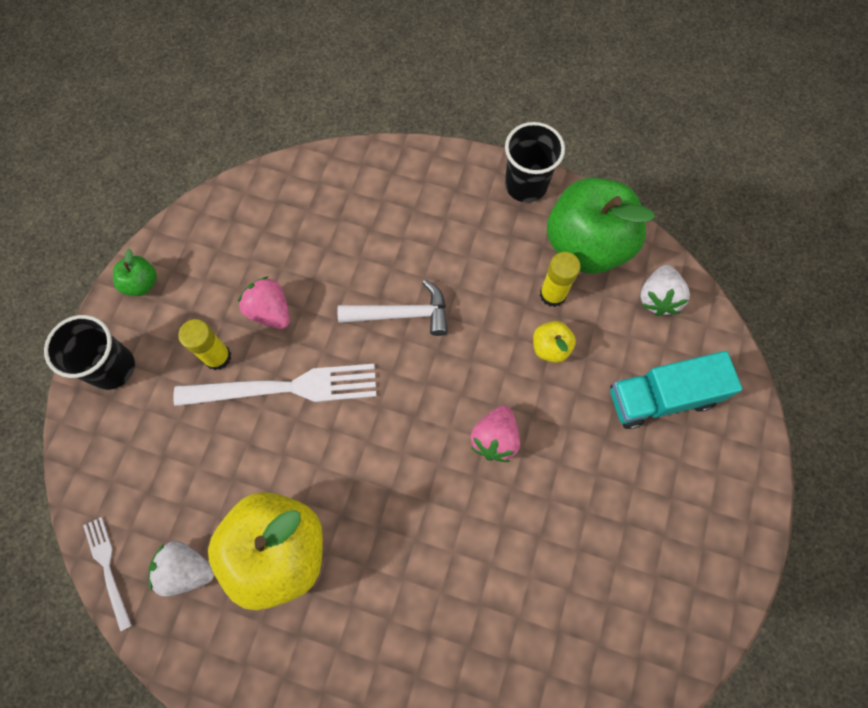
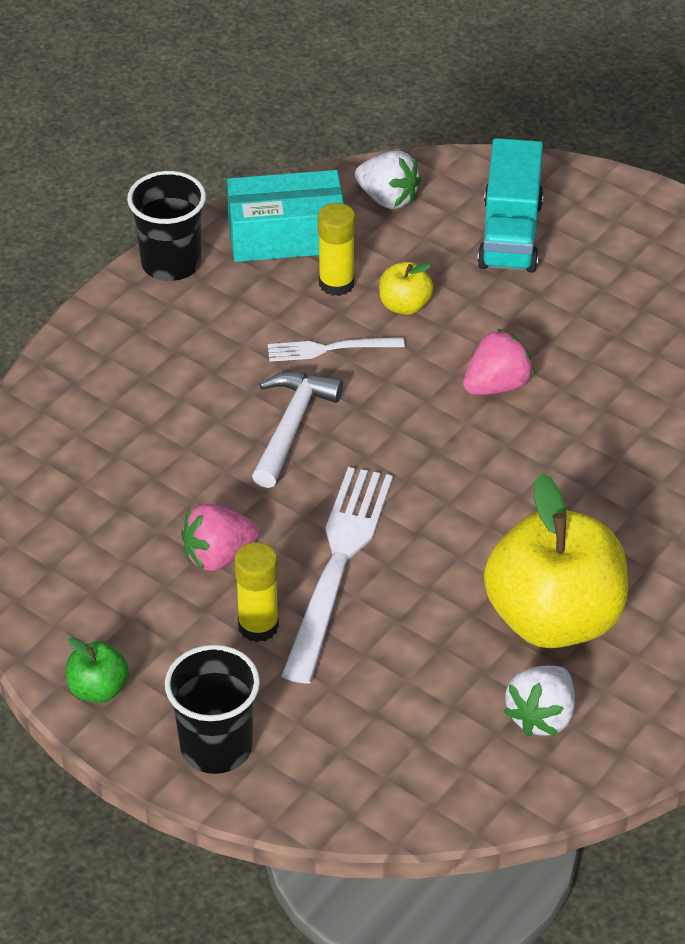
camera: 70 degrees left, 25 degrees down
white fork [83,517,132,632] -> white fork moved to [268,337,405,362]
pink strawberry [471,405,520,462] -> pink strawberry turned 75 degrees counterclockwise [463,329,534,395]
green apple [547,178,655,274] -> turquoise box [227,170,344,262]

